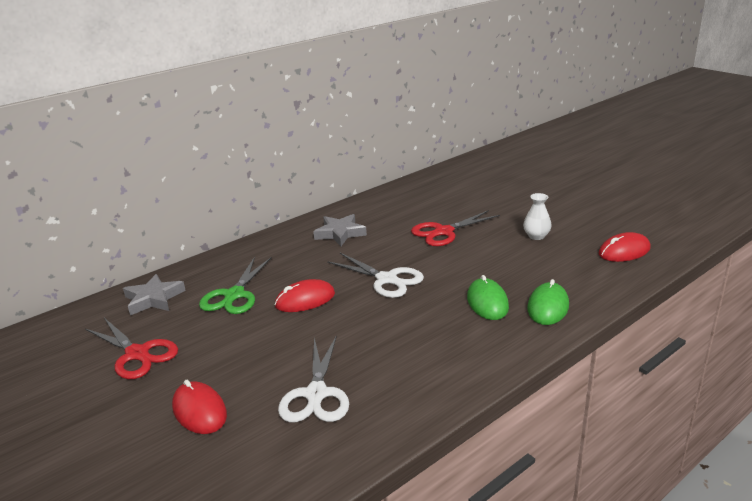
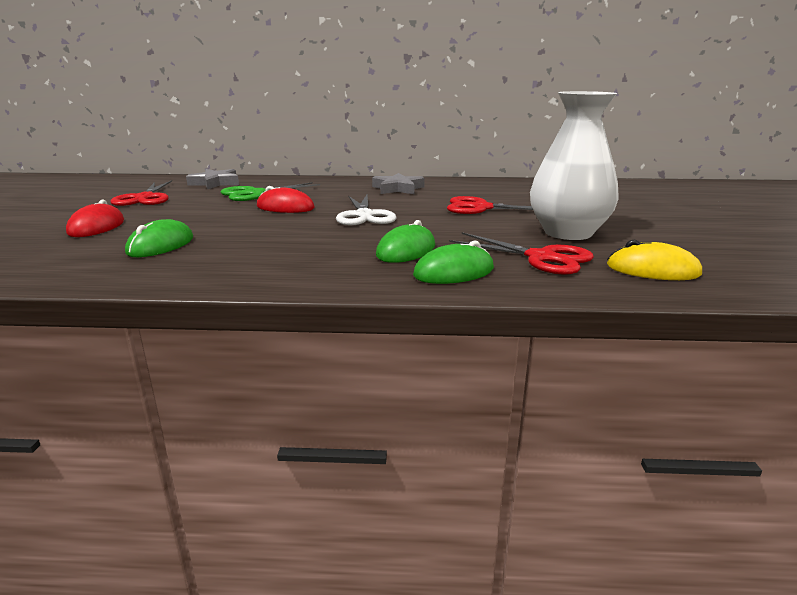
camera: 40 degrees right, 5 degrees down
white scissors [278,335,349,422] -> green mouse [125,219,193,257]
white vase [523,193,552,240] -> white vase [530,91,619,240], size x2.30
red mouse [598,232,651,262] -> yellow mouse [607,240,702,280]
none -> red scissors [449,232,594,275]

